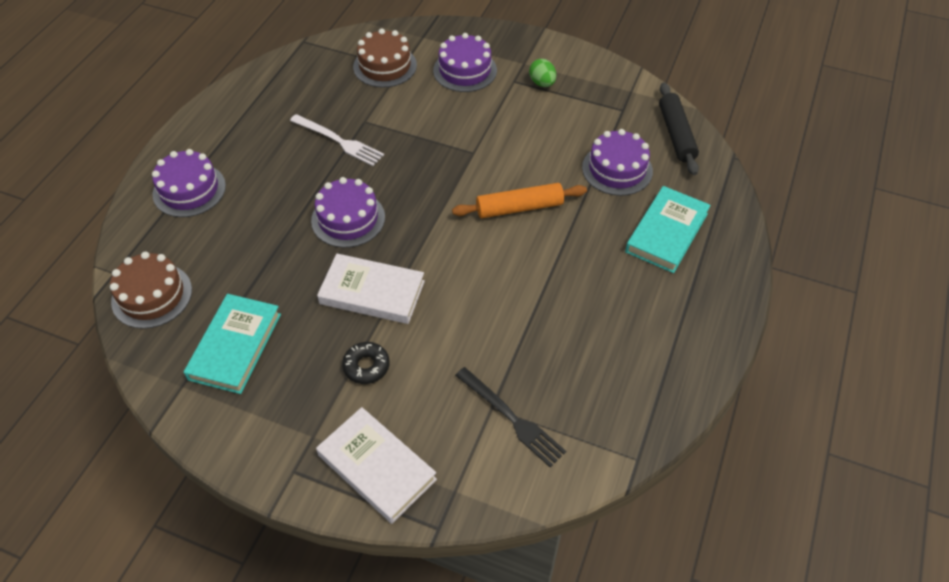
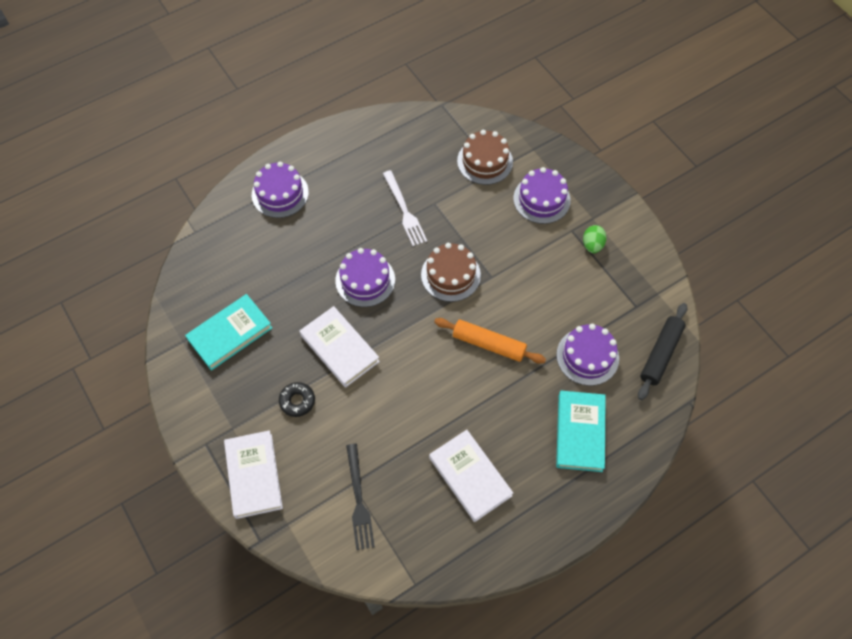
camera: 35 degrees right, 10 degrees up
brown cake [110,252,192,329] -> brown cake moved to [421,243,481,302]
turquoise book [625,186,711,273] -> turquoise book turned 60 degrees counterclockwise [556,391,606,472]
none -> white book [429,430,513,522]

